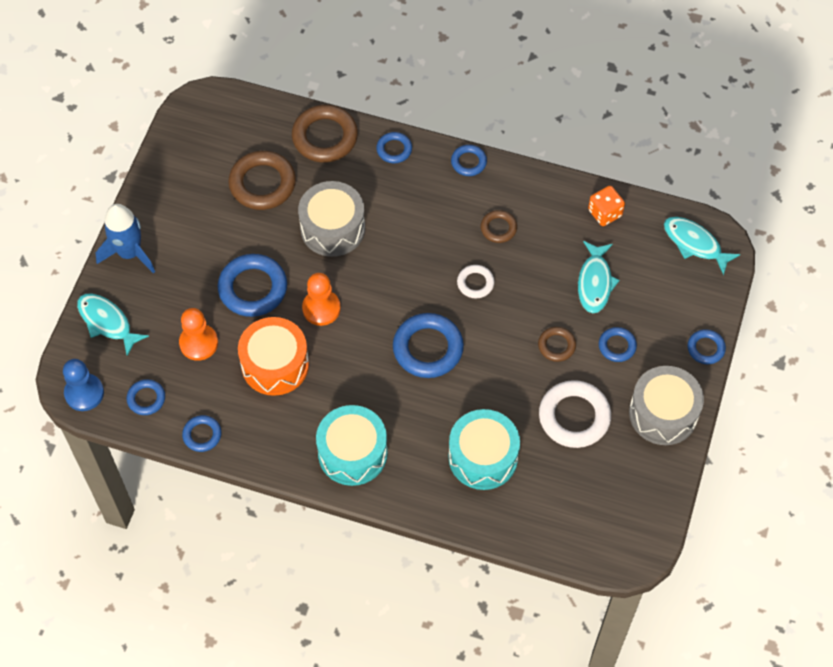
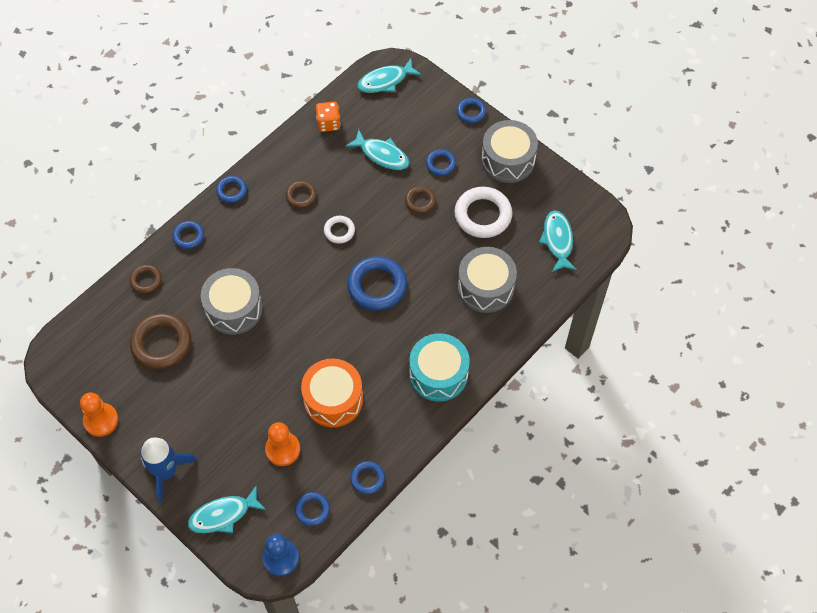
camera: 65 degrees left, 0 degrees up
blue ring [218,254,287,317] -> none
brown ring [292,105,358,162] -> brown ring [130,265,162,294], size x0.54
orange pawn [302,273,341,326] -> orange pawn moved to [80,392,118,437]
turquoise drum [448,409,520,490] -> grey drum [458,247,517,313]
none -> turquoise fish [539,210,577,272]

